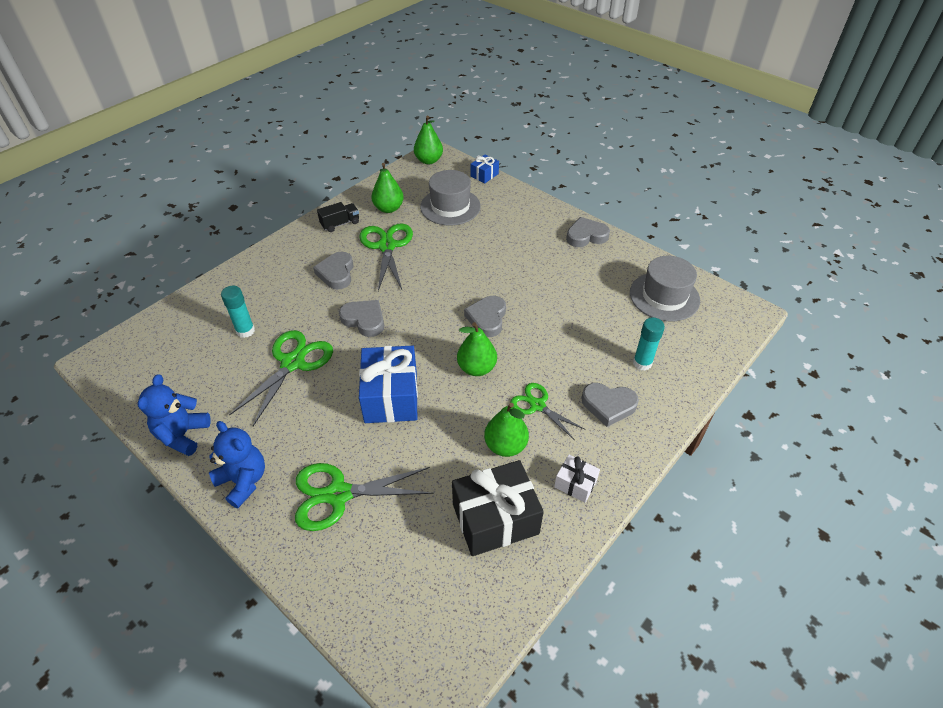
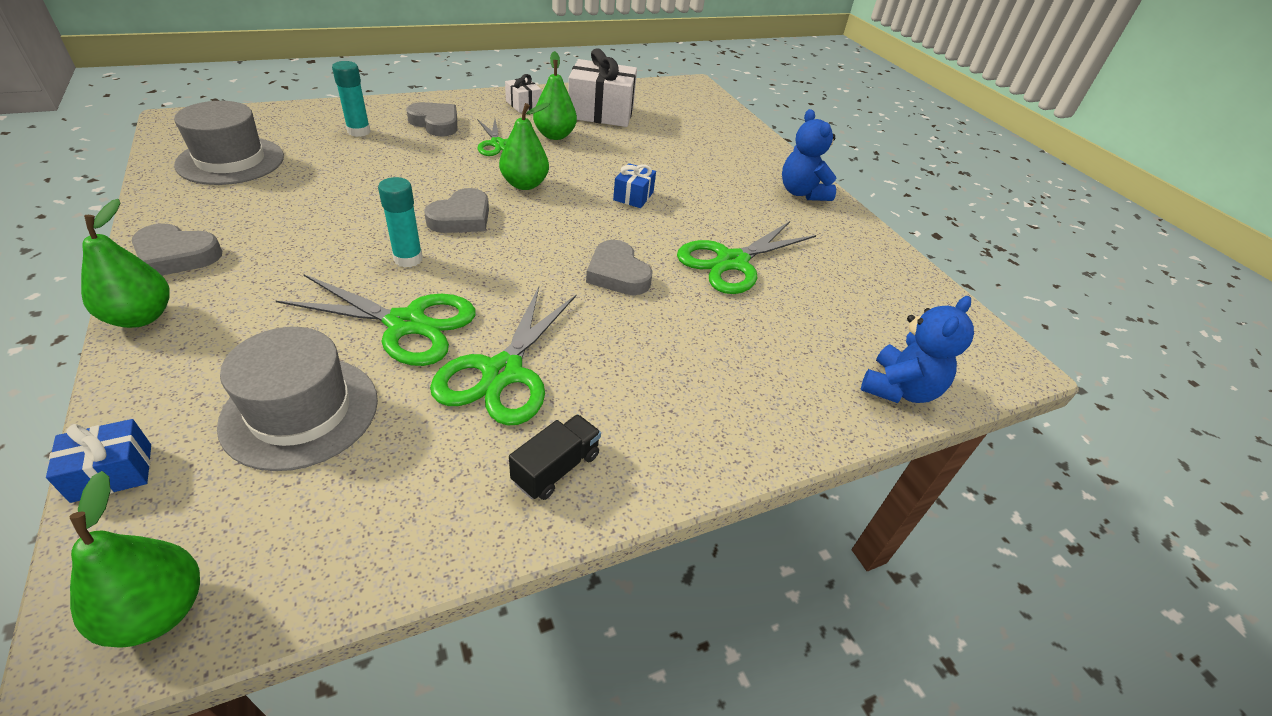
camera: 160 degrees left, 5 degrees down
blue teddy bear [138,374,211,456] -> blue teddy bear moved to [861,296,974,403]
turquoise glue stick [221,286,255,338] -> turquoise glue stick moved to [378,177,423,268]
green scissors [295,463,434,531] -> green scissors moved to [275,274,476,366]
grey heart [313,252,354,290] -> none
black truck [317,202,359,232] -> black truck turned 135 degrees clockwise [509,414,601,500]
blue gift [359,346,418,423] -> blue gift [613,163,656,208], size x0.50
green pear [371,163,404,213] -> green pear moved to [81,199,170,328]
black gift [452,460,544,556] -> white gift [568,48,637,127]

